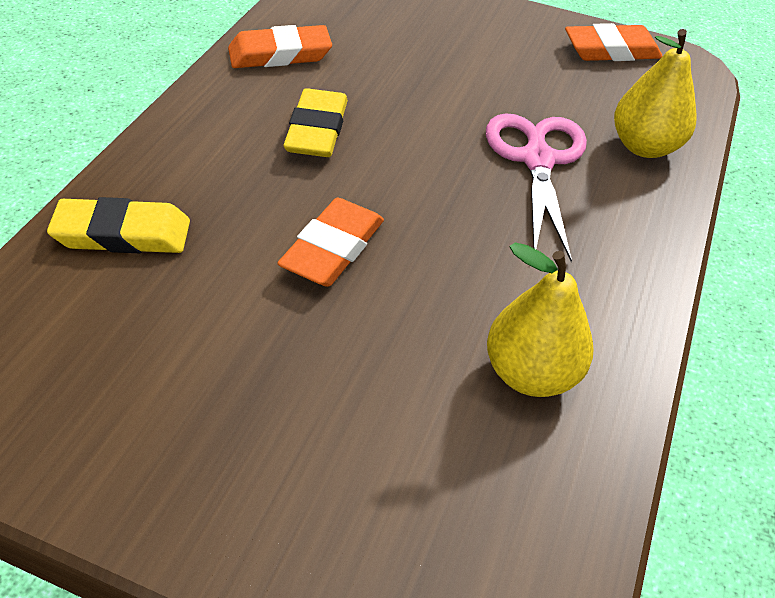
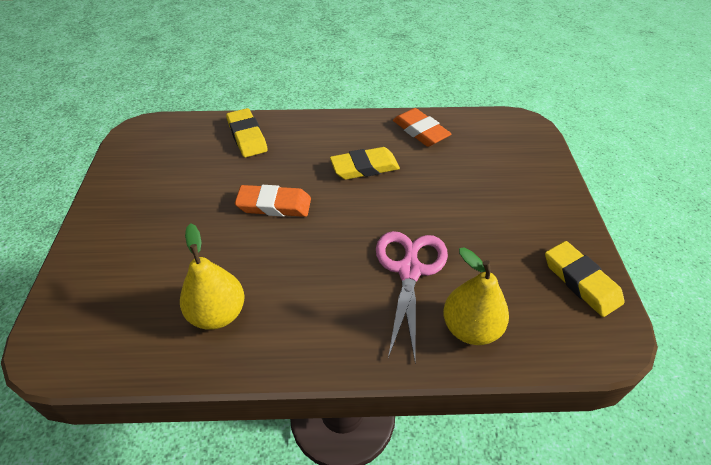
camera: 70 degrees right, 0 degrees up
pink scissors [486,113,587,262] -> pink scissors turned 60 degrees counterclockwise [376,231,448,360]
orange eraser [565,23,662,61] -> yellow eraser [545,241,625,317]

